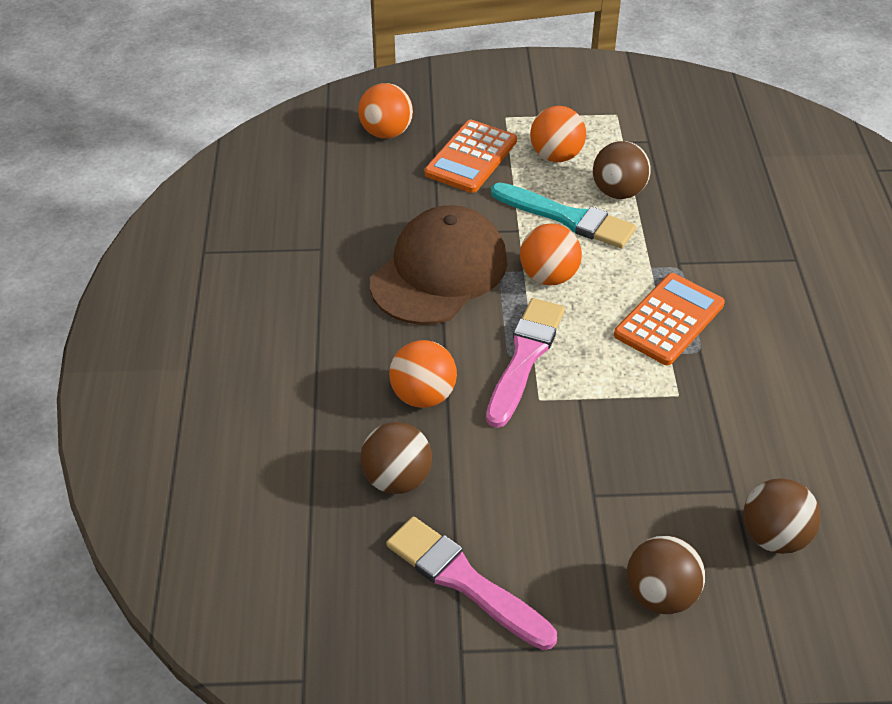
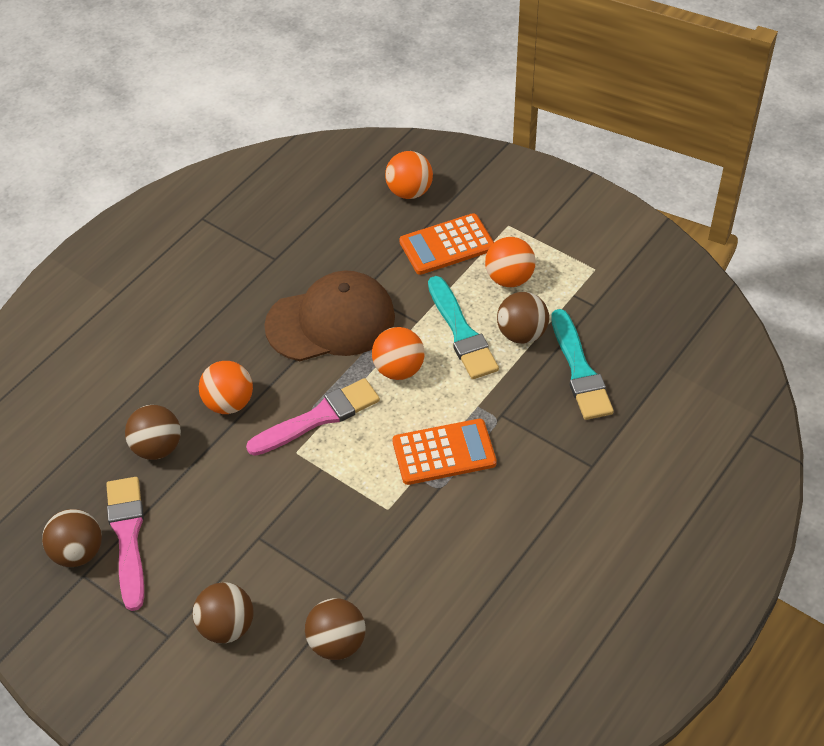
camera: 40 degrees right, 5 degrees up
none -> brown ball [42,509,102,567]
none -> turquoise brush [551,309,614,420]

